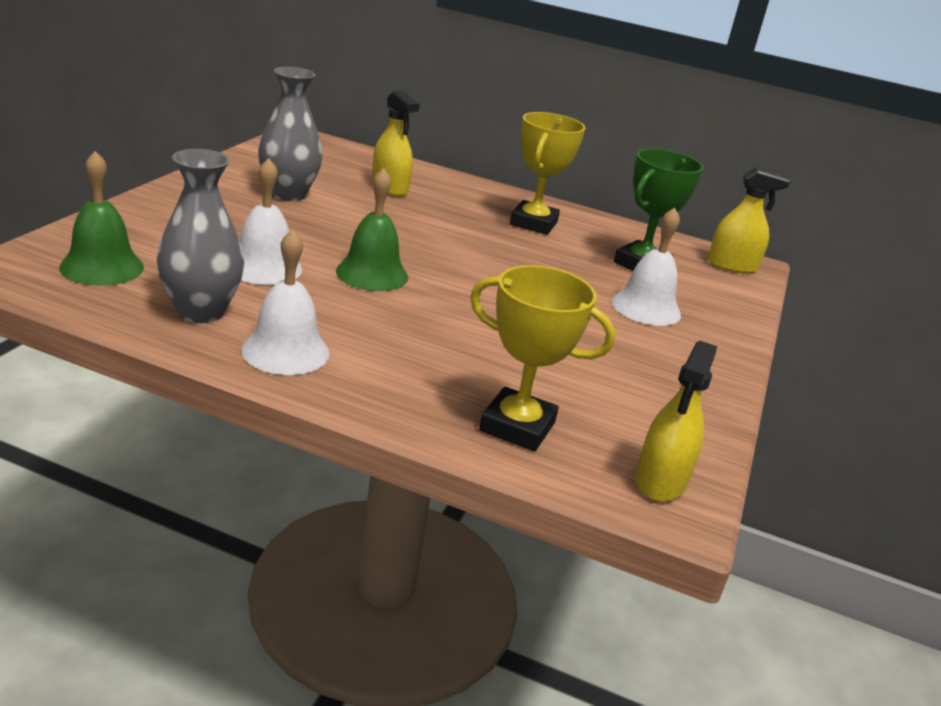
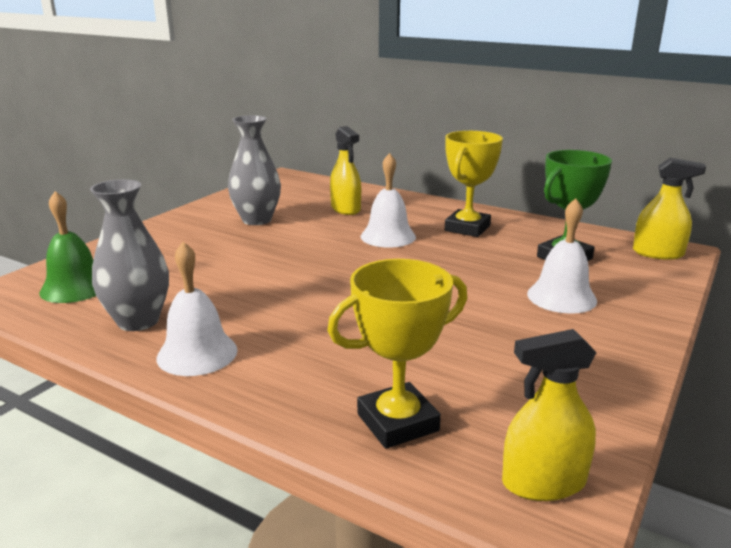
camera: 15 degrees right, 5 degrees down
white bell [240,158,302,285] -> white bell moved to [361,153,416,248]
green bell [336,168,408,291] -> none
yellow trophy [470,265,615,451] -> yellow trophy turned 60 degrees counterclockwise [327,259,467,449]
yellow spray bottle [636,341,717,502] -> yellow spray bottle turned 45 degrees clockwise [502,329,597,501]

